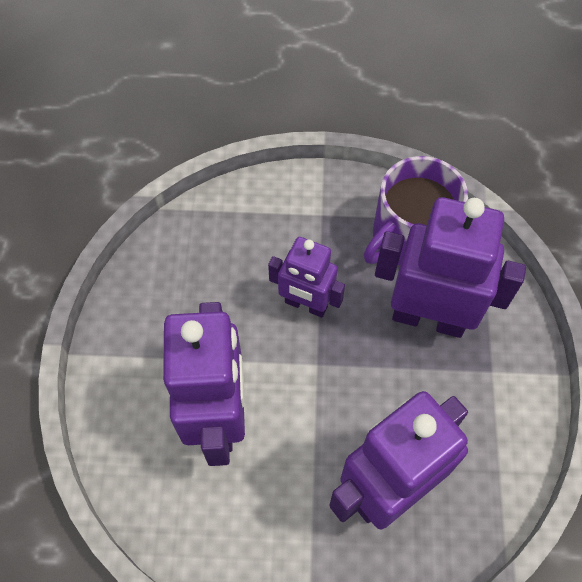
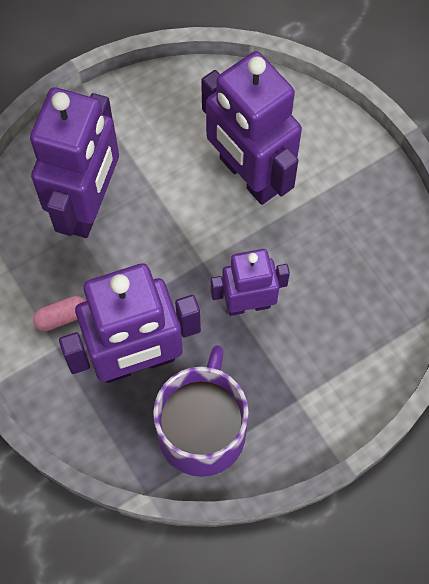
camera: 145 degrees right, 5 degrees up
none -> pink capsule [33,296,85,331]

